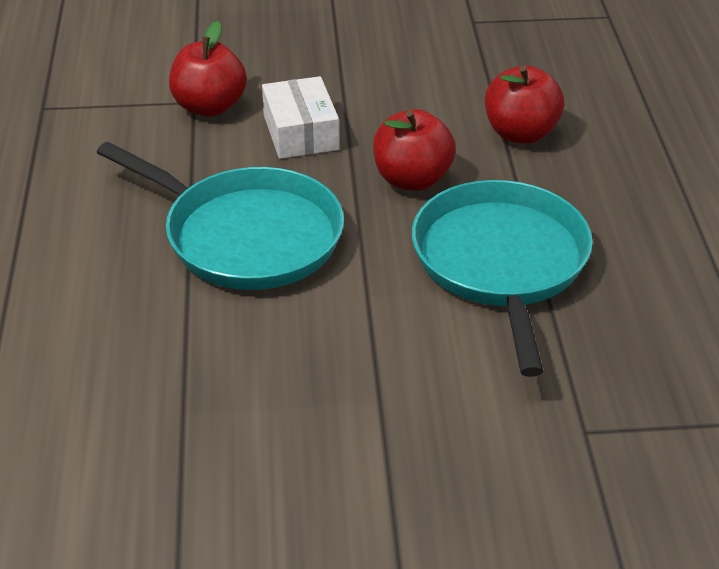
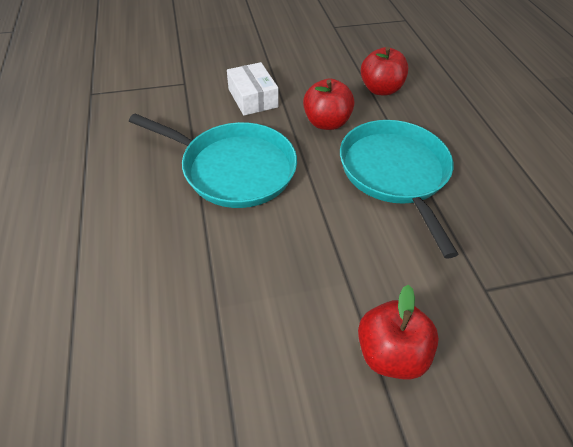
camera: 10 degrees left, 10 degrees up
red apple [169,21,247,117] -> red apple moved to [358,284,439,380]

